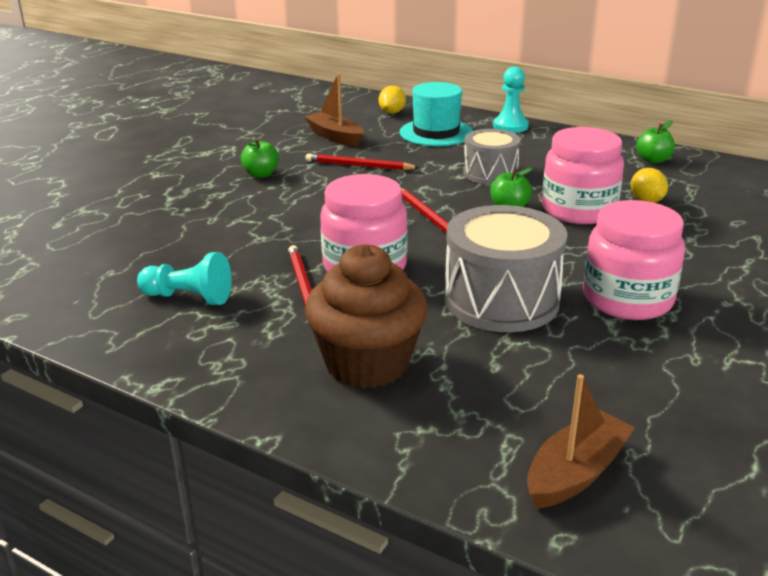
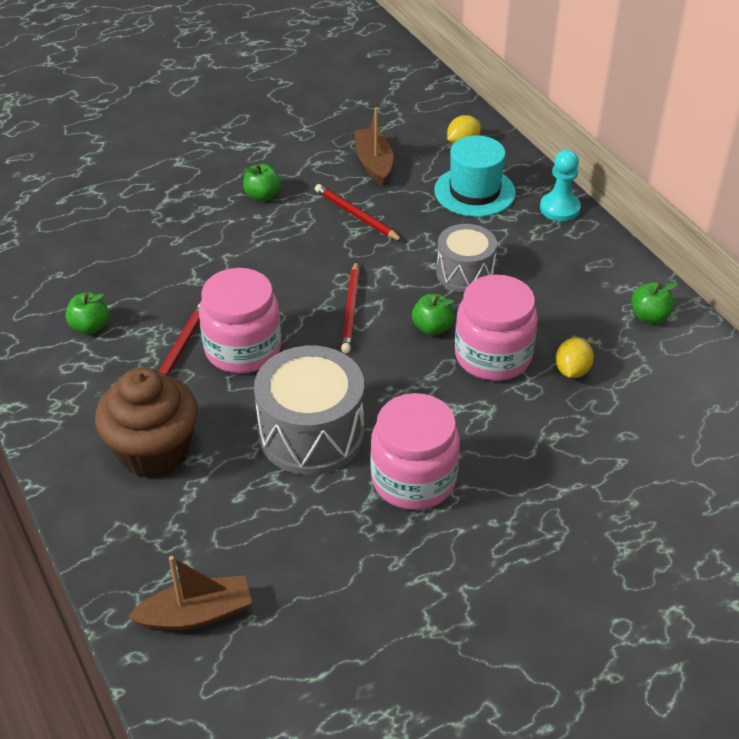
camera: 30 degrees right, 15 degrees up
turquoise pawn [137,252,232,305] -> green apple [66,293,109,334]

